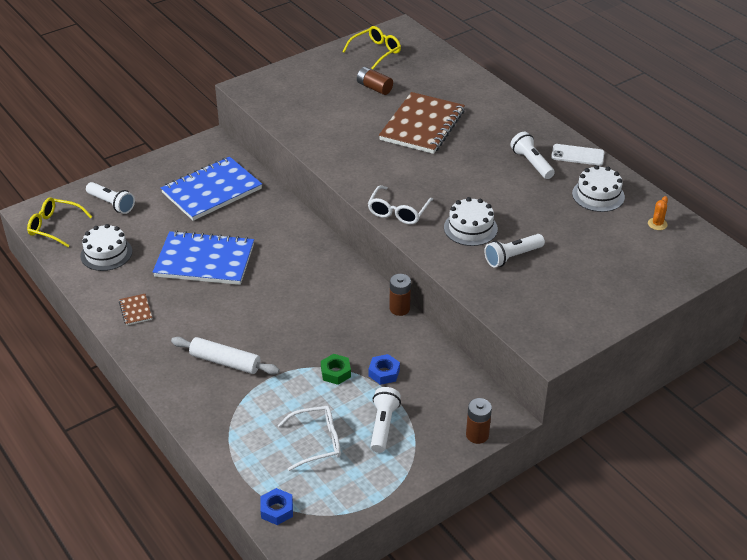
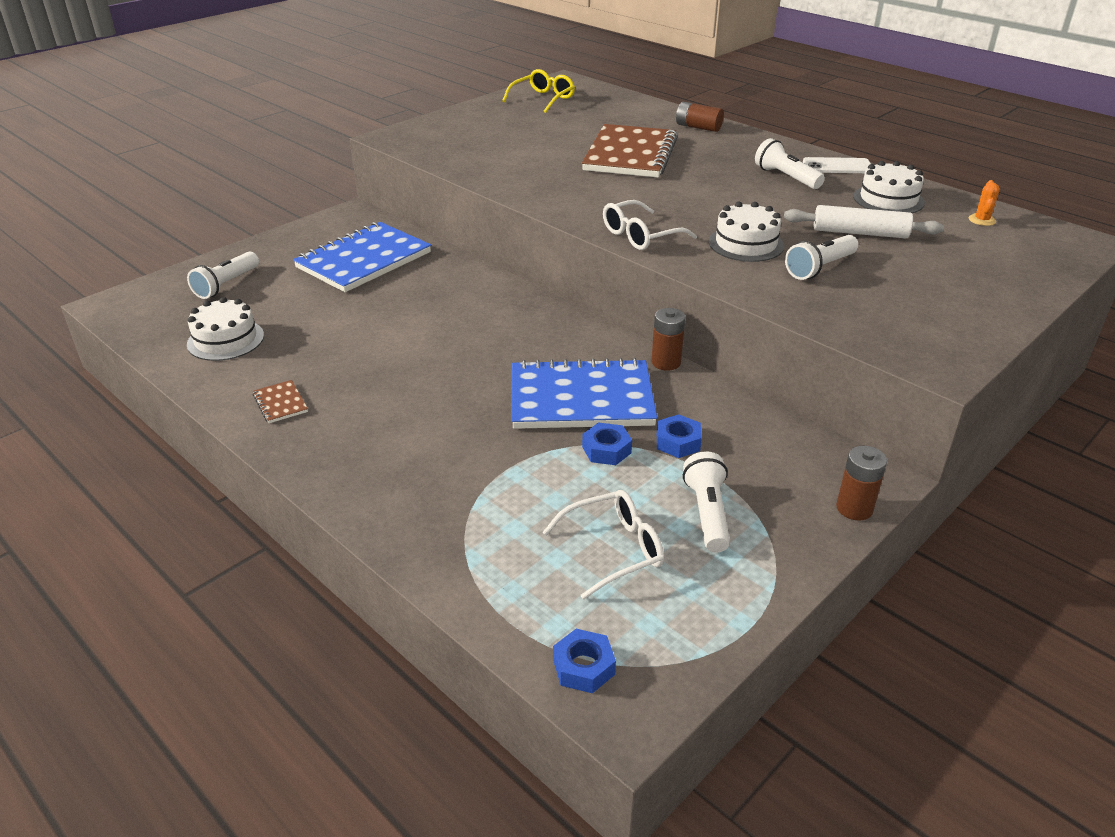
camera: 10 degrees left, 5 degrees down
yellow glasses [27,197,92,247] -> none
white flashlight [86,182,135,214] -> white flashlight turned 90 degrees clockwise [187,252,259,299]
blue notebook [153,230,254,285] -> blue notebook moved to [512,358,657,429]
white rolling pin [171,337,280,375] -> white rolling pin moved to [784,205,944,238]
green nut [321,354,351,385] -> blue nut [582,422,632,465]
brown battery [357,67,393,95] -> brown battery moved to [676,102,724,132]
white glasses [368,185,433,225] -> white glasses turned 45 degrees clockwise [603,200,697,250]

